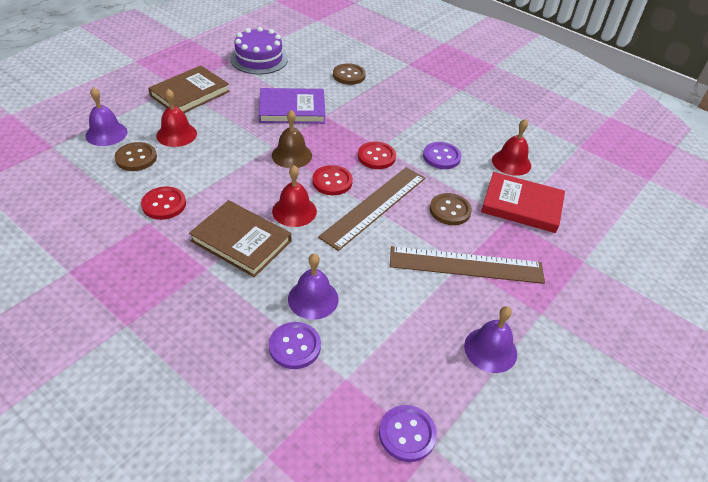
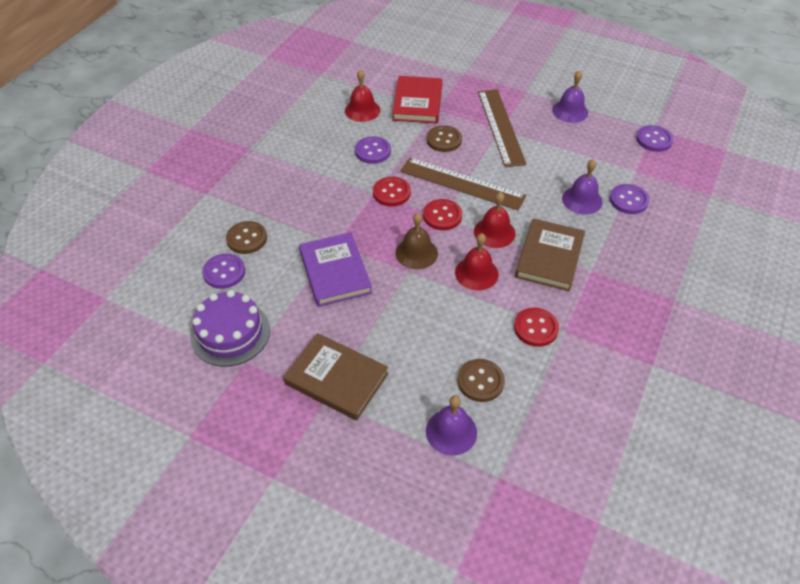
camera: 100 degrees left, 5 degrees up
red bell [156,89,197,147] -> red bell moved to [455,233,499,290]
none -> purple button [202,254,245,289]

